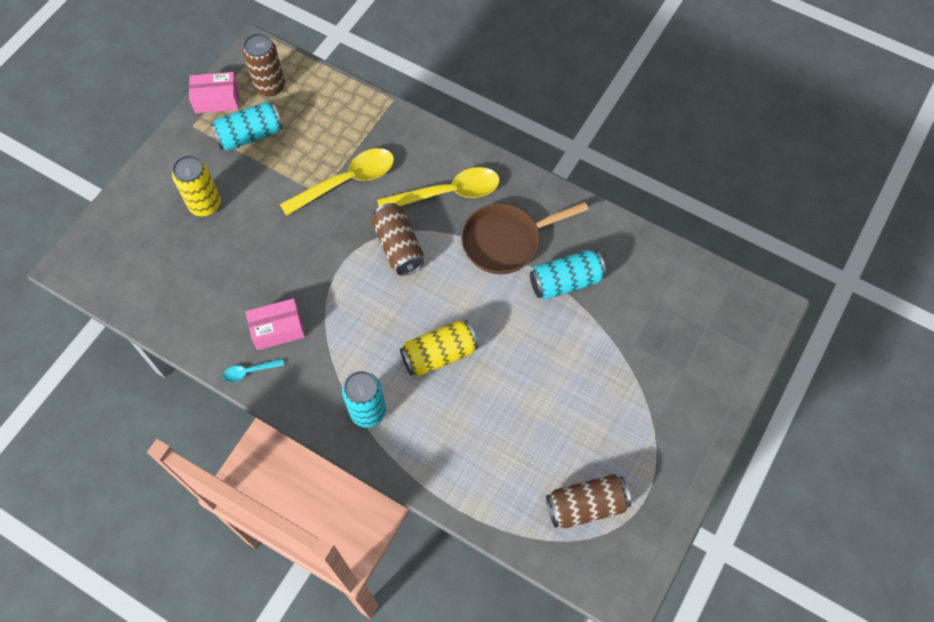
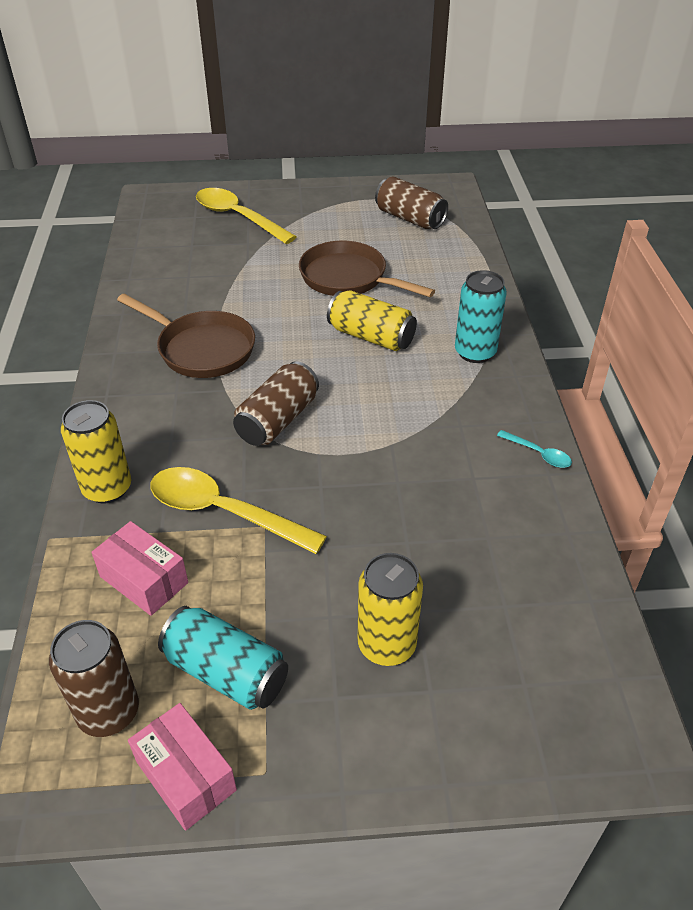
camera: 125 degrees left, 20 degrees down
pink box [246,298,305,350] -> pink box moved to [91,521,188,616]
yellow spoon [377,167,500,207] -> yellow spoon moved to [196,188,297,244]
turquoise can [530,250,606,300] -> none
none -> yellow can [61,400,131,503]
none -> brown pan [299,241,435,297]

